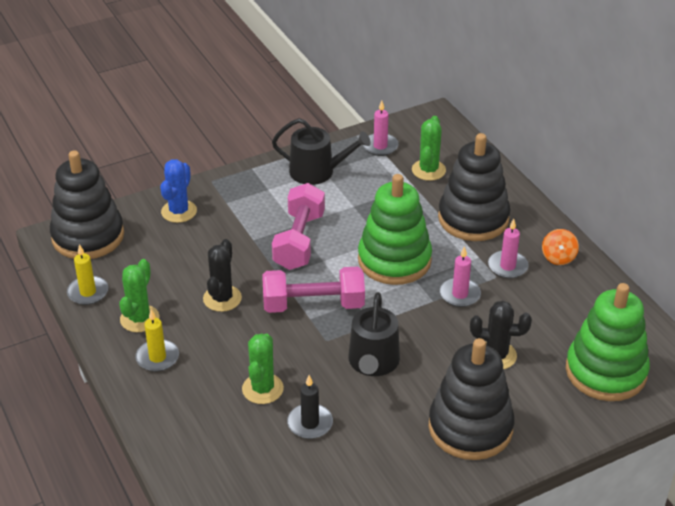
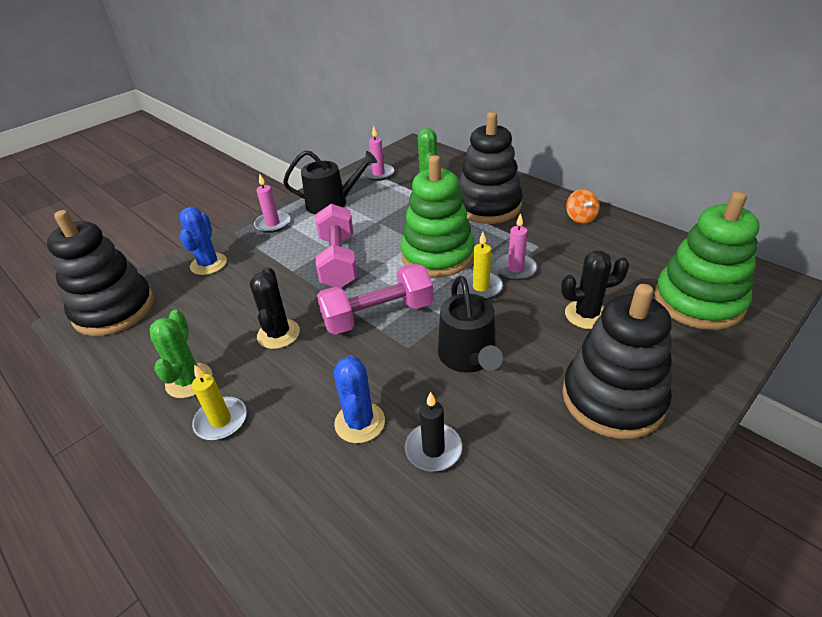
camera: 15 degrees left, 0 degrees up
yellow candle [67,244,108,305] -> yellow candle moved to [460,232,503,299]
green cactus [242,334,284,404] -> blue cactus [333,356,385,443]
pink candle [488,219,529,279] -> pink candle moved to [254,173,290,233]

